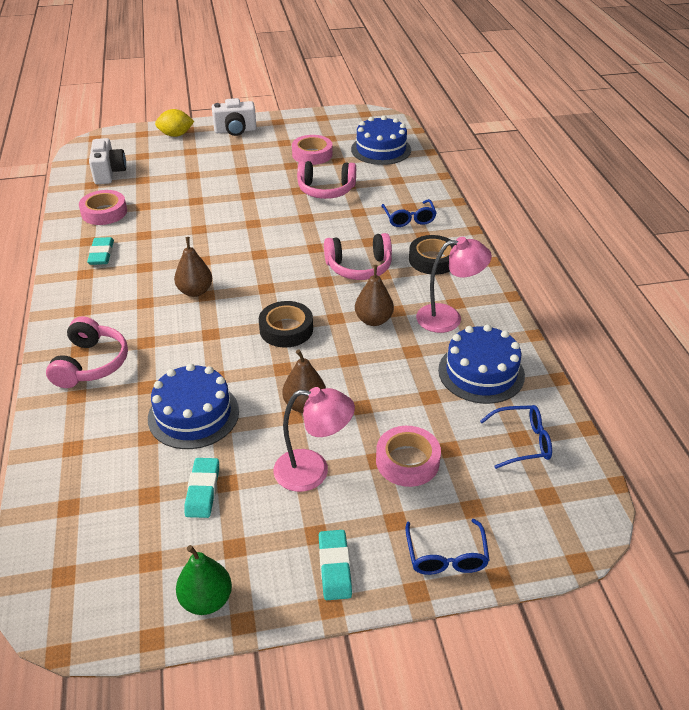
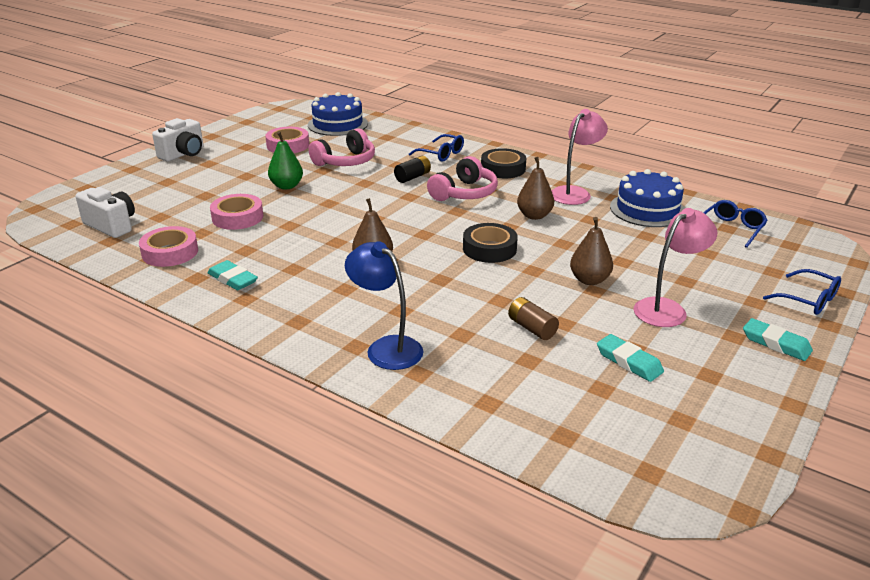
camera: 45 degrees left, 10 degrees down
pink headphones [46,316,128,388] -> blue lamp [345,241,424,370]
blue cake [148,363,239,449] -> brown battery [508,297,559,340]
yellow lemon [155,109,194,137] -> none
green pear [176,545,232,615] -> green pear moved to [268,131,303,190]
pink tape [376,426,441,487] -> pink tape moved to [210,194,263,230]
none -> black battery [394,156,431,183]

